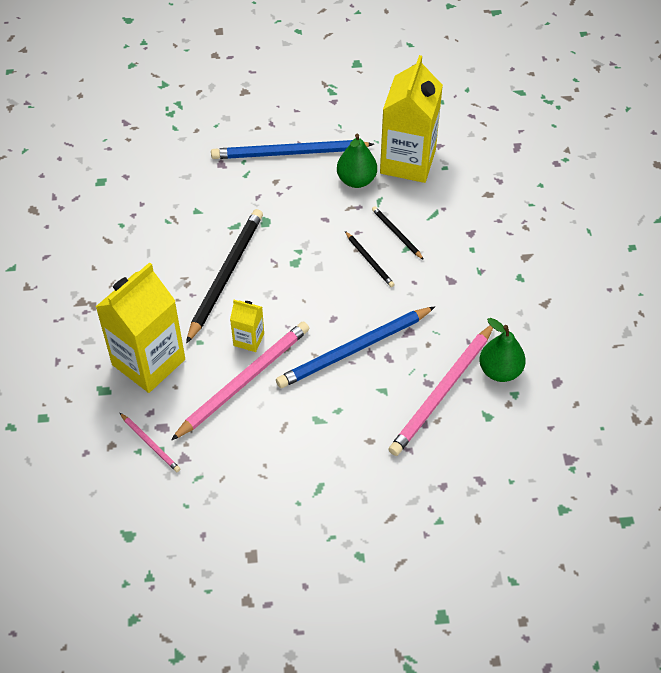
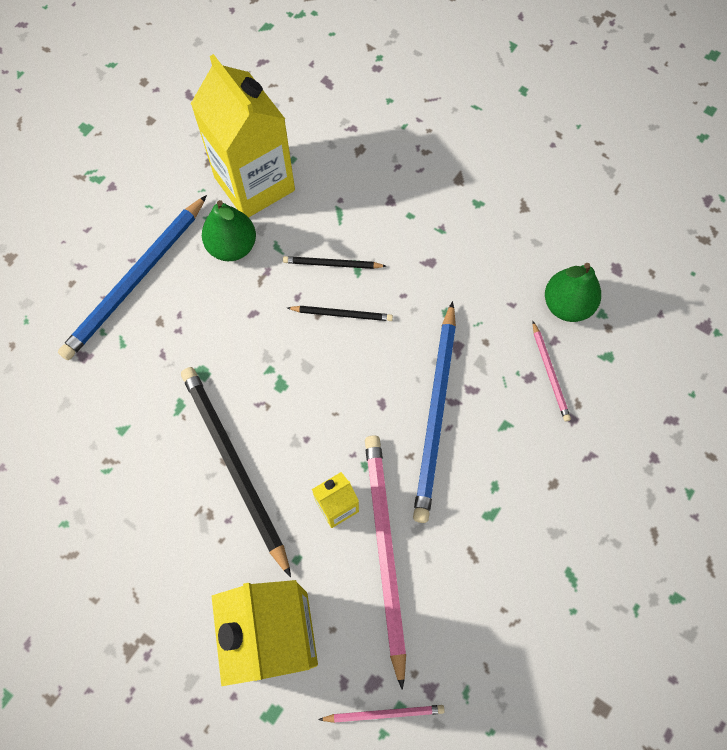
camera: 50 degrees left, 15 degrees up
pink pencil [388,325,493,456] -> pink pencil [533,321,571,422], size x0.48

